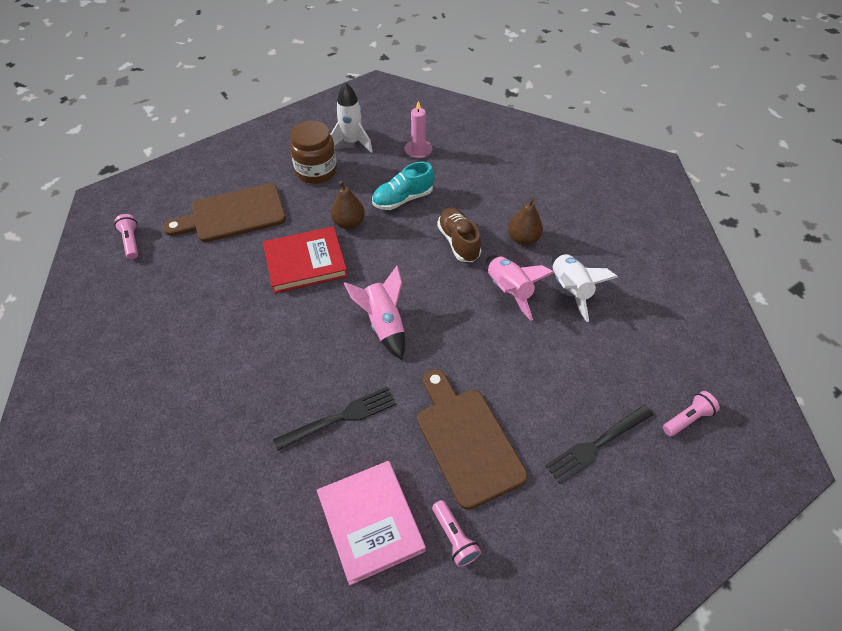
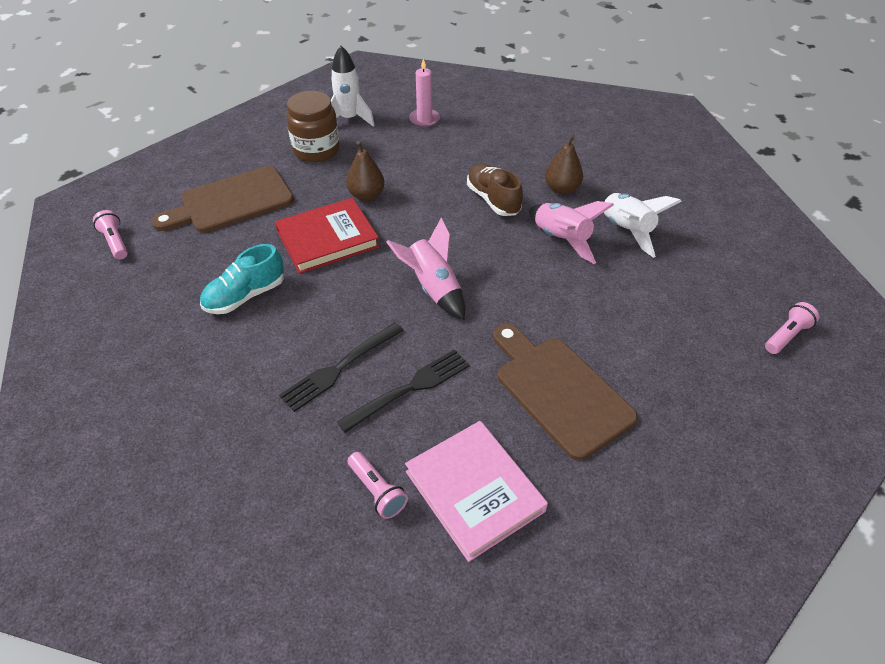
camera: 10 degrees left, 5 degrees down
turquoise shoe [372,162,434,210] -> turquoise shoe moved to [200,244,284,314]
pink flashlight [432,500,481,567] -> pink flashlight moved to [348,452,408,519]
black fork [545,405,653,484] -> black fork moved to [279,322,404,412]

